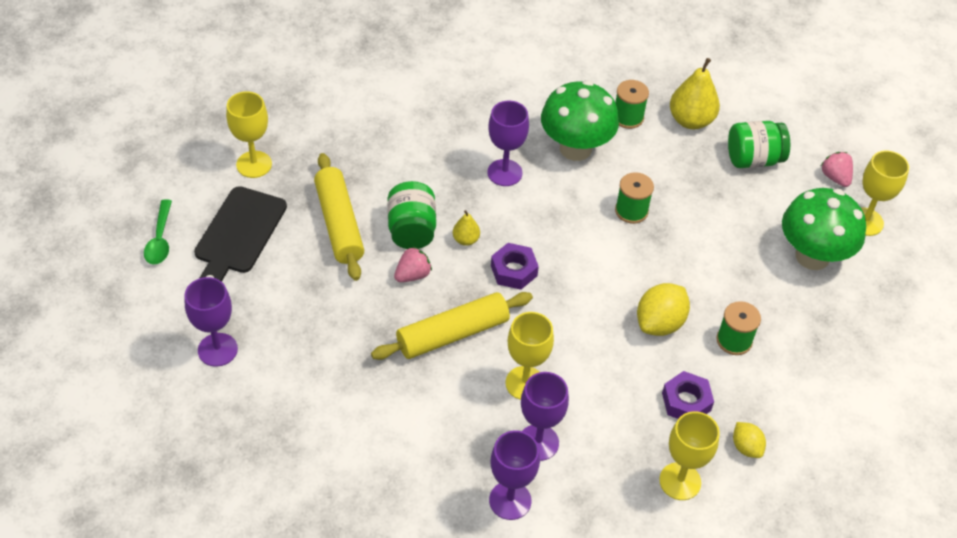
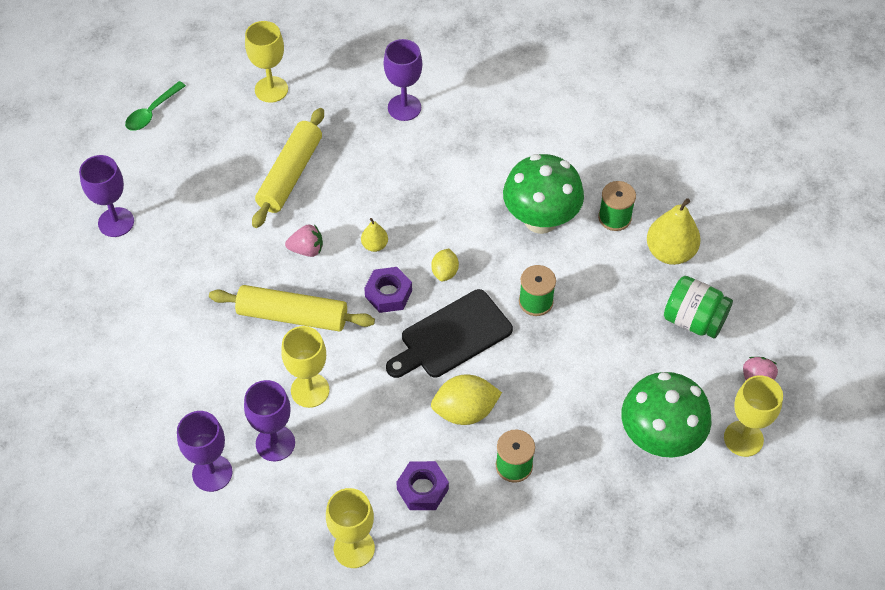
camera: 40 degrees right, 5 degrees up
black cutting board [194,186,287,282] -> black cutting board moved to [386,289,513,378]
green jar [387,181,436,249] -> none
purple goblet [487,100,529,186] -> purple goblet moved to [384,39,422,121]
yellow lemon [733,422,766,458] -> yellow lemon moved to [431,248,459,281]

